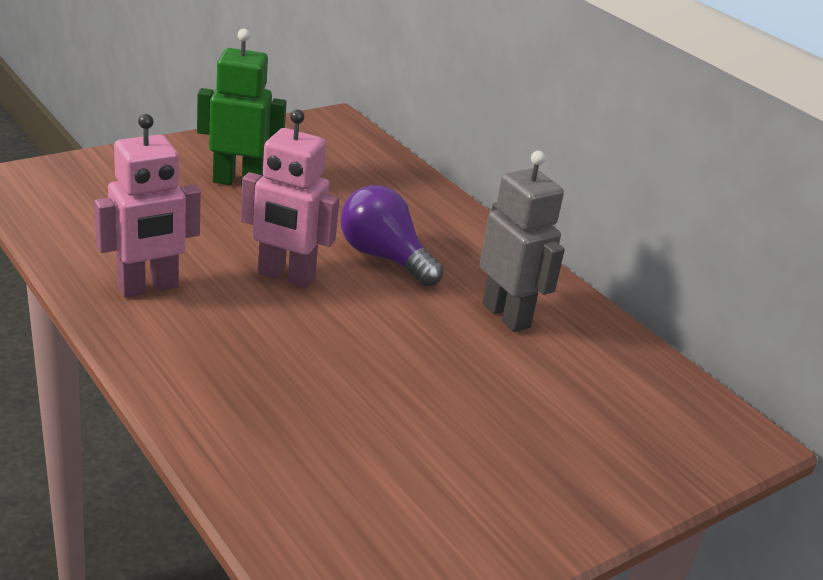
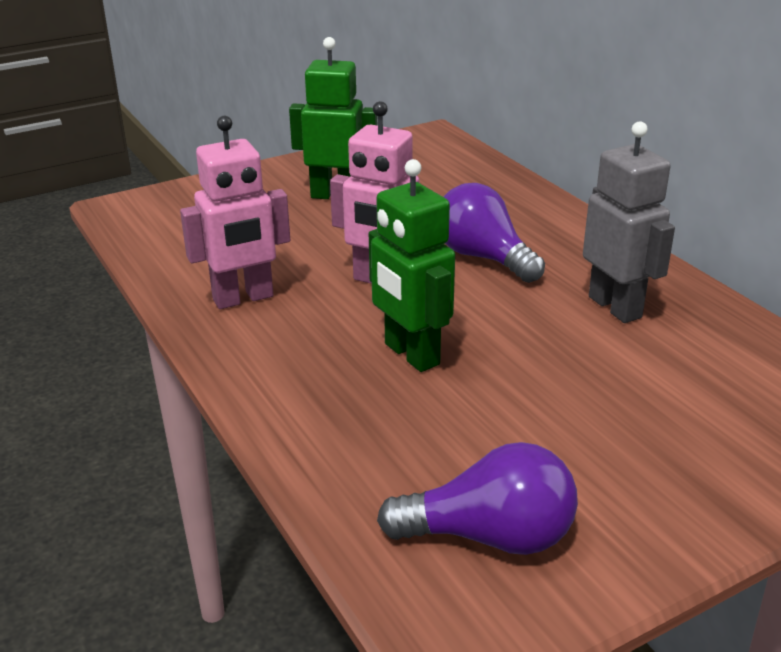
camera: 10 degrees right, 0 degrees up
none -> green robot [369,159,455,372]
none -> purple light bulb [377,442,578,555]

